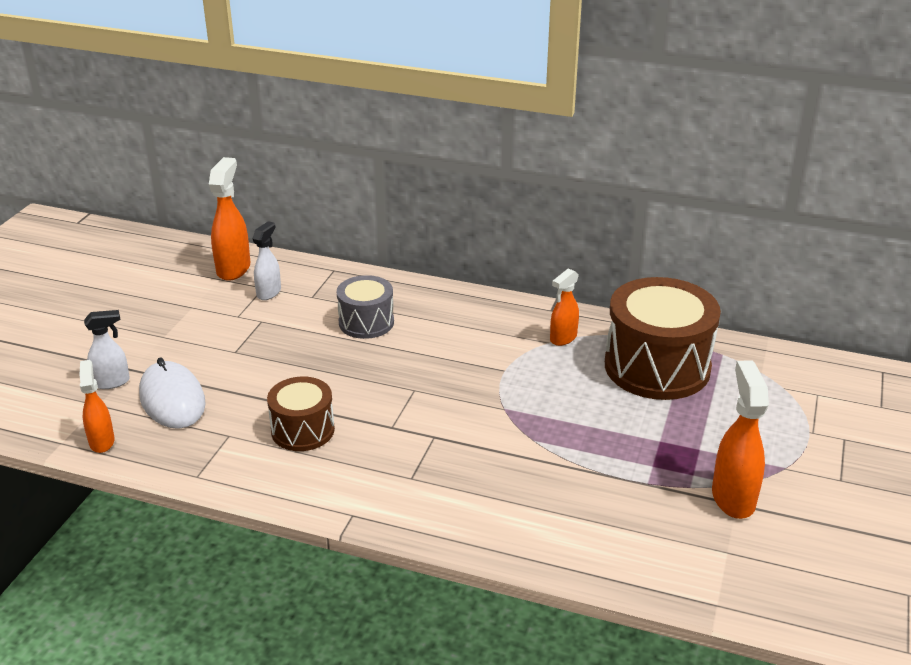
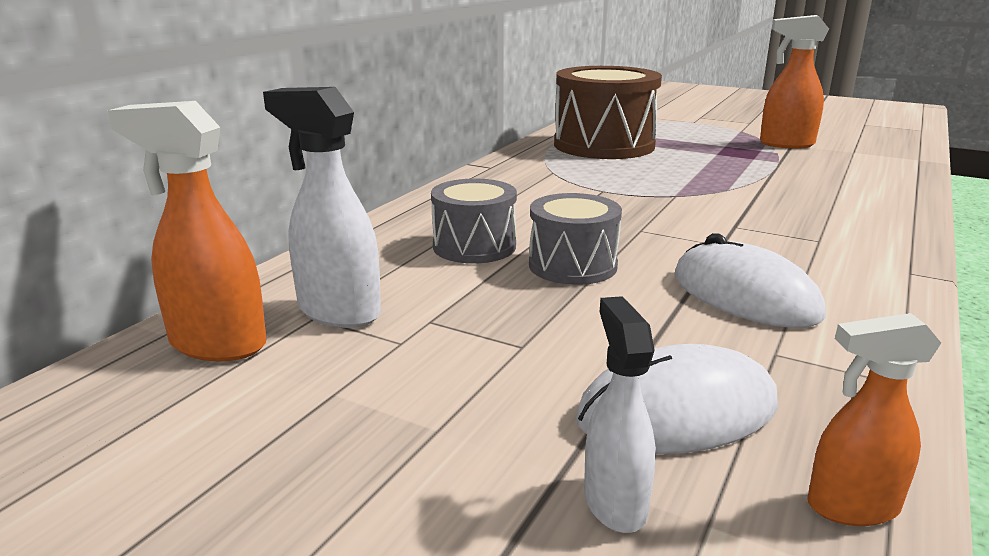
camera: 80 degrees left, 10 degrees down
white spray bottle [252,221,281,300] -> white spray bottle [263,87,381,328], size x1.58
brown drum [267,377,335,451] -> white mouse [674,233,826,328]
orange spray bottle [550,268,579,346] -> none
none -> grey drum [529,193,622,285]

